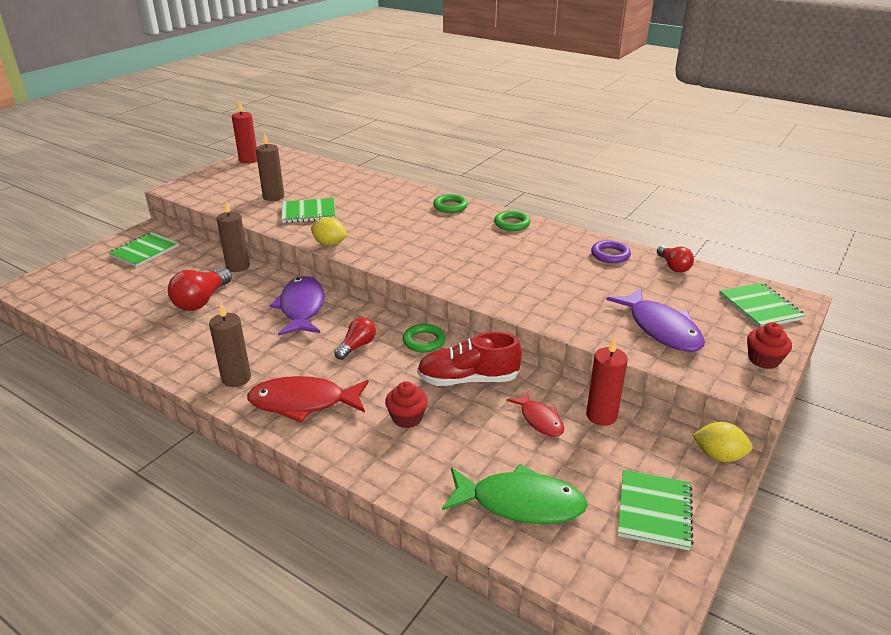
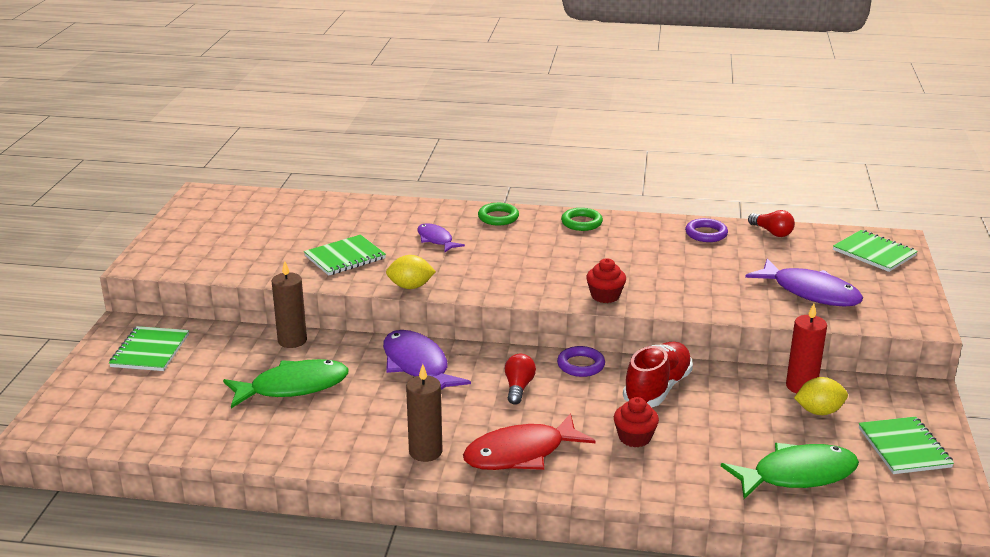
camera: 25 degrees left, 5 degrees down
red light bulb [168,268,232,311] -> green fish [223,359,349,408]
red candle [232,101,257,164] -> none
brown candle [256,132,284,201] -> none
green ring [403,324,445,353] -> purple ring [557,346,605,377]
red shoe [417,332,522,386] -> red shoe turned 150 degrees clockwise [623,342,693,407]
red fish [507,391,564,437] -> none
yellow lemon [692,422,753,462] -> yellow lemon moved to [794,377,848,415]
red cupcake [747,322,792,369] -> red cupcake moved to [586,258,626,303]
none -> purple fish [417,223,465,253]

